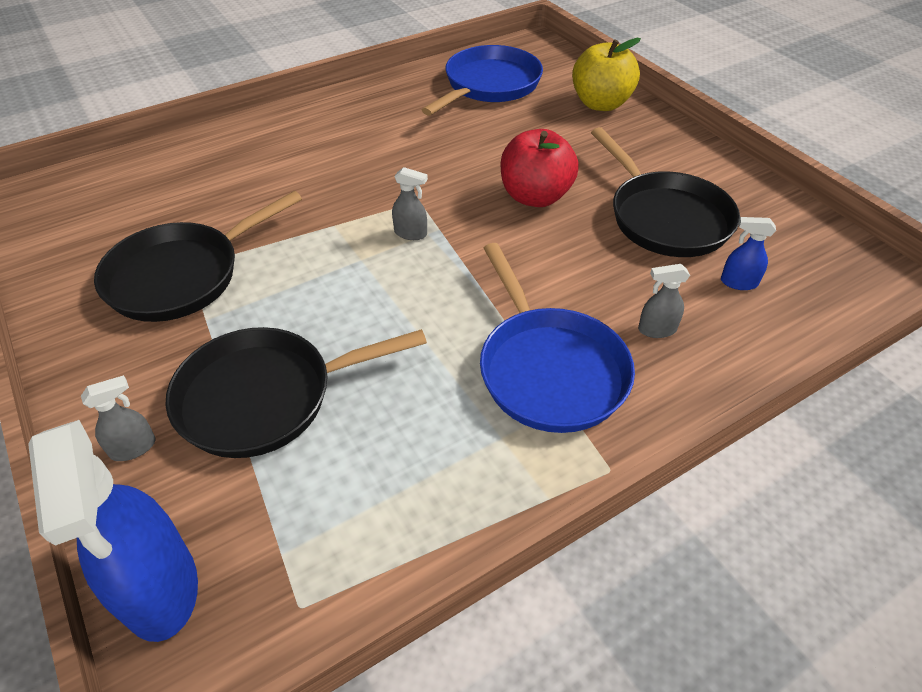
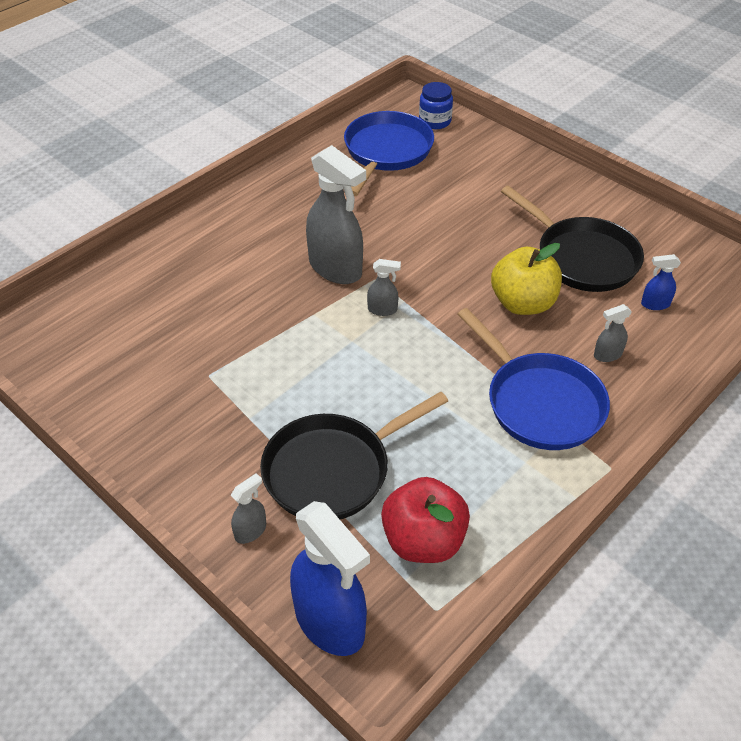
camera: 15 degrees left, 0 degrees up
black pan [94,191,302,322] -> none
red apple [501,129,579,207] -> red apple moved to [381,477,470,563]
yellow apple [572,38,641,111] -> yellow apple moved to [491,243,562,315]
none -> grey spray bottle [306,145,366,284]
none -> blue jar [419,82,453,129]

